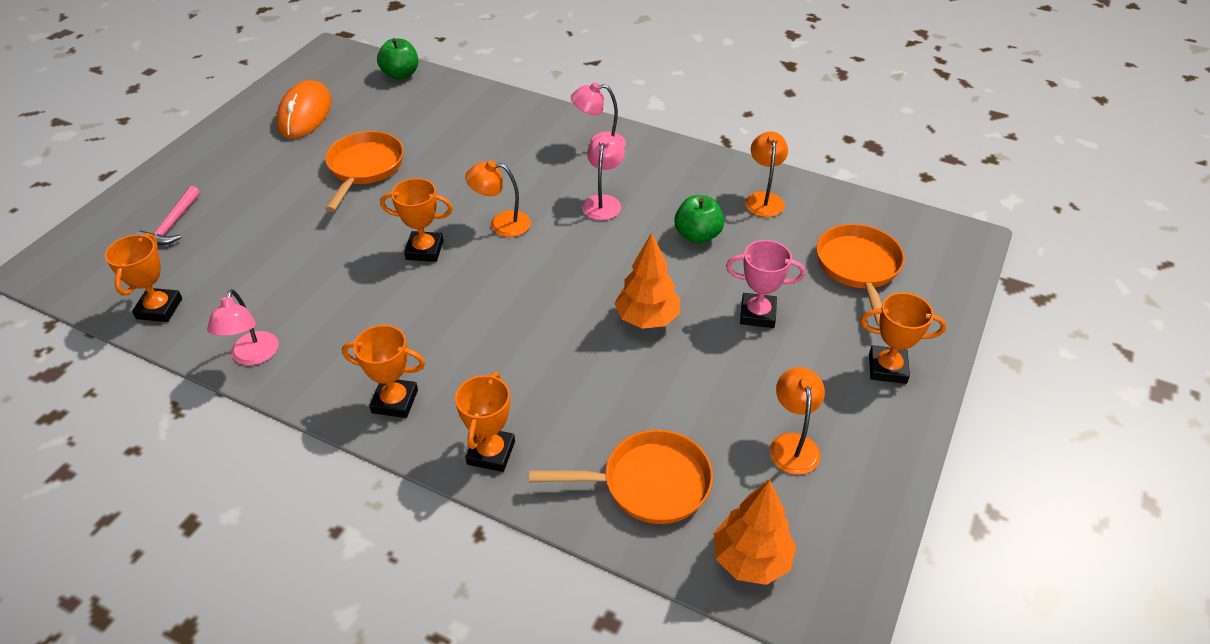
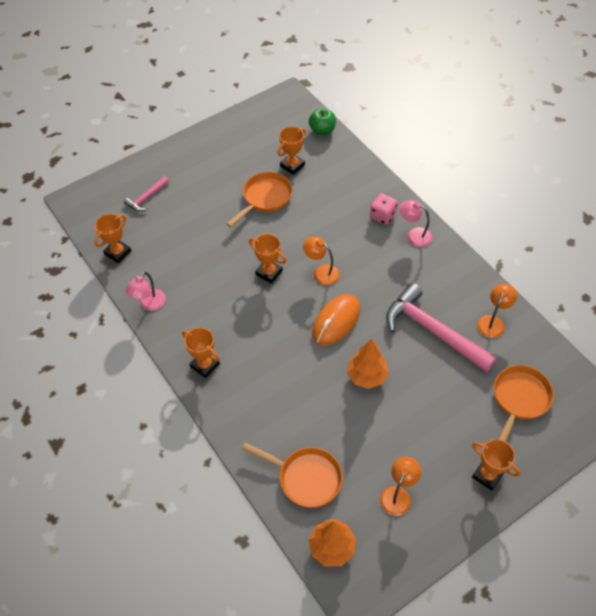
camera: 30 degrees right, 10 degrees up
orange mouse [276,80,332,139] -> orange mouse moved to [312,294,360,345]
orange trophy [455,372,515,472] -> orange trophy moved to [277,126,306,175]
pink lamp [582,134,625,220] -> none
green apple [674,195,724,244] -> pink hammer [386,283,497,372]
pink trophy [726,240,805,328] -> none
none -> pink dice [370,193,397,225]

